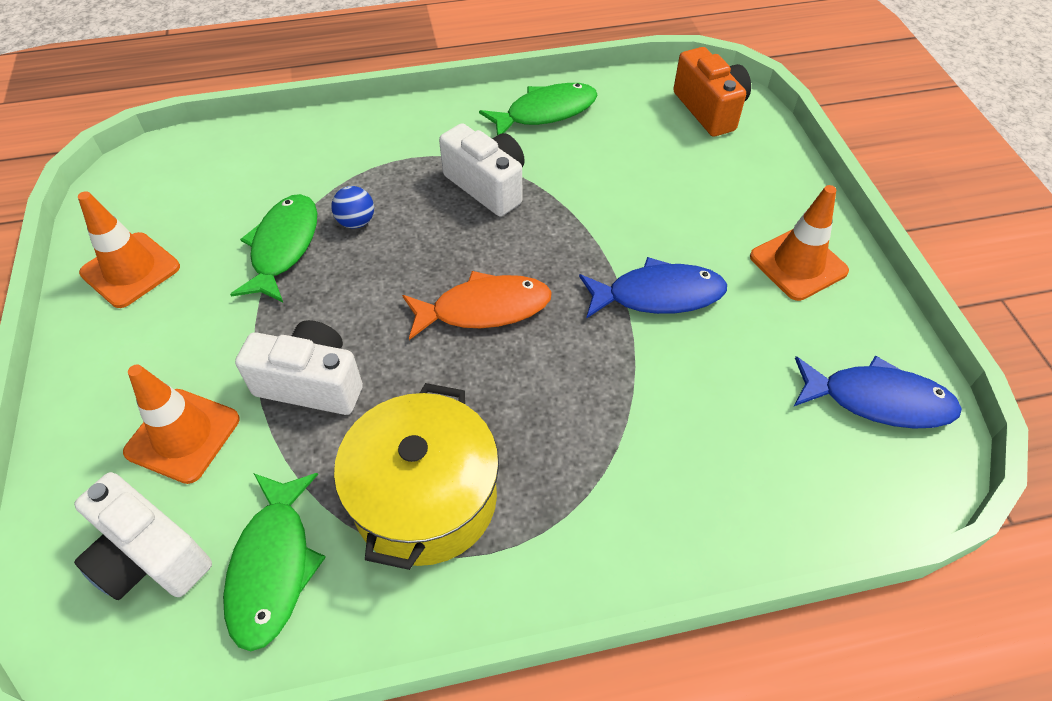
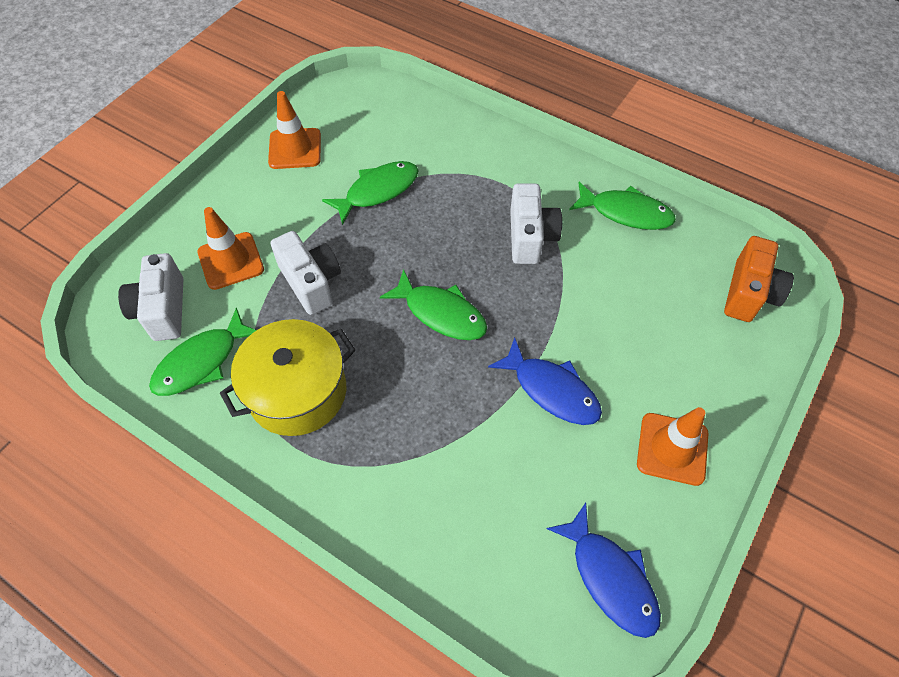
camera: 45 degrees right, 5 degrees up
blue ball [331,186,374,229] -> none
orange fish [402,271,552,340] -> green fish [380,269,487,340]

